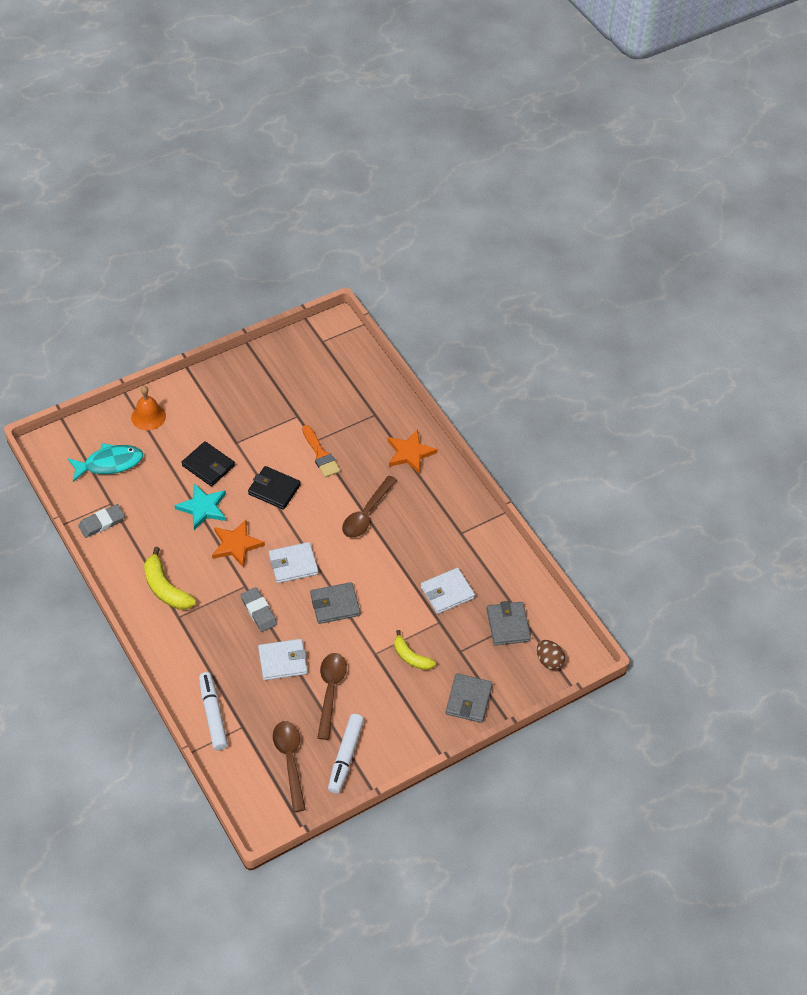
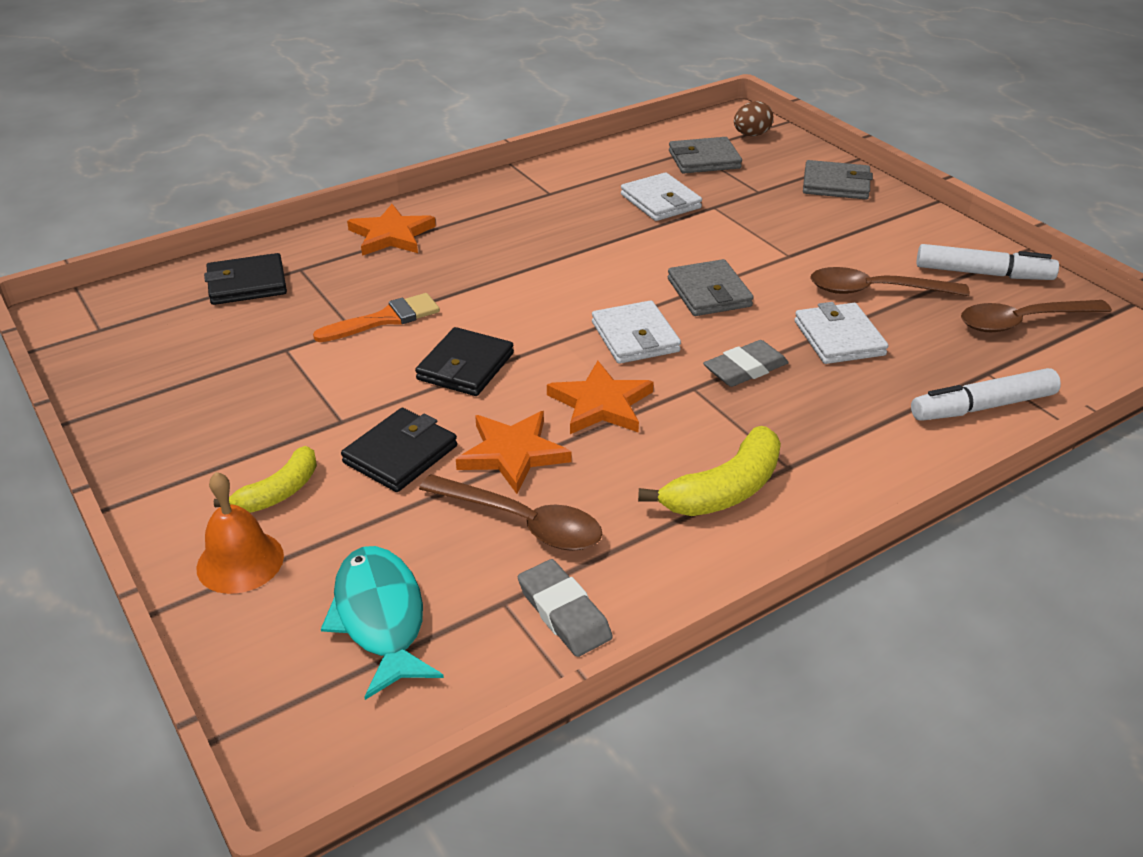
camera: 90 degrees left, 15 degrees down
turquoise star [174,483,226,530] -> orange star [456,411,572,494]
brown spoon [342,476,397,538] -> brown spoon moved to [419,474,602,551]
yellow banana [394,630,436,670] -> yellow banana moved to [214,446,317,513]
none -> black wallet [204,253,287,305]

